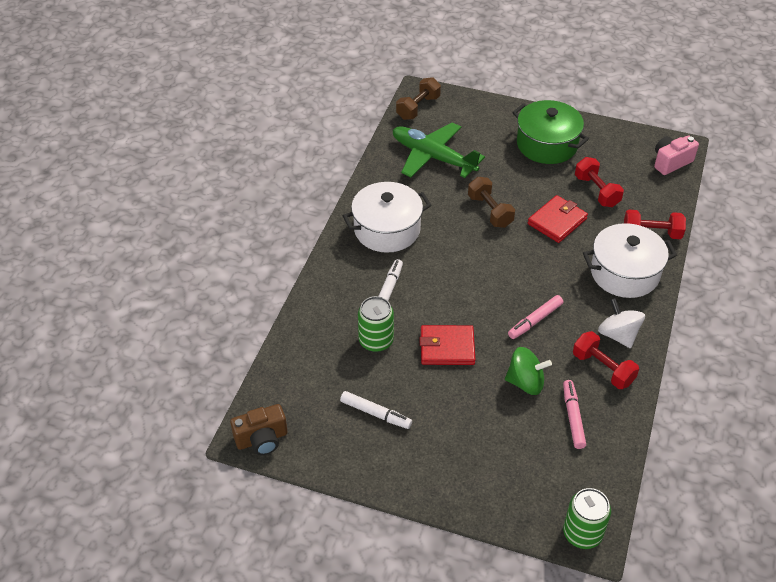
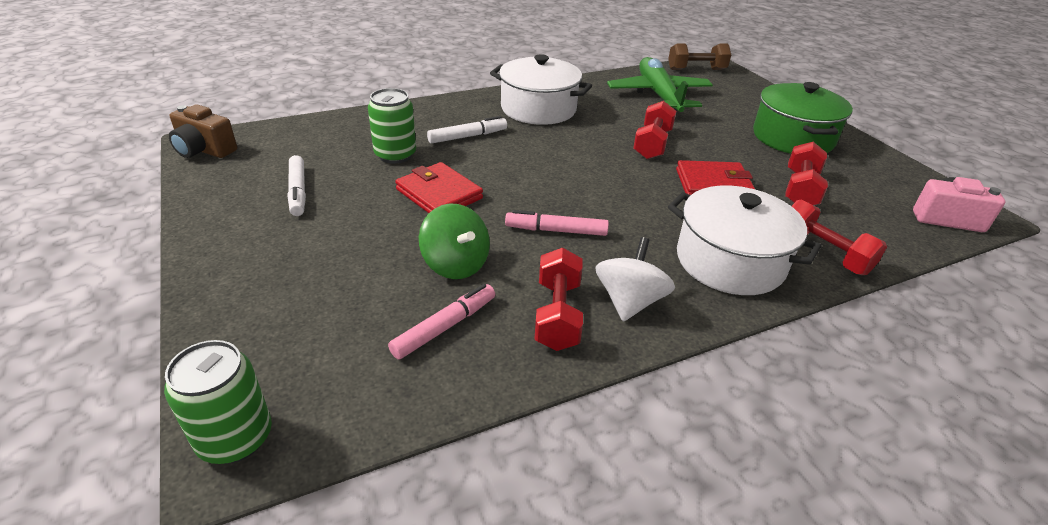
camera: 45 degrees right, 10 degrees down
brown dumbbell [468,177,515,228] -> red dumbbell [633,101,676,159]

